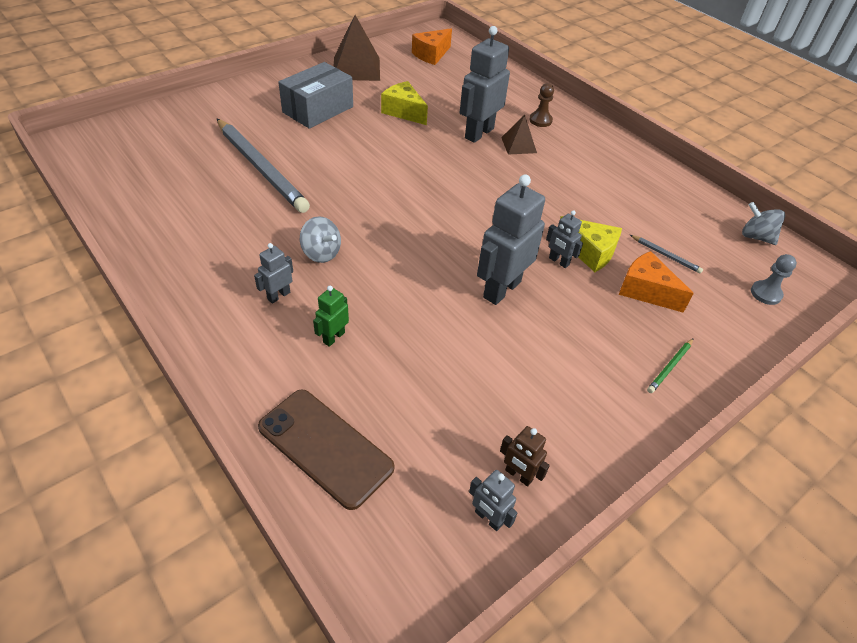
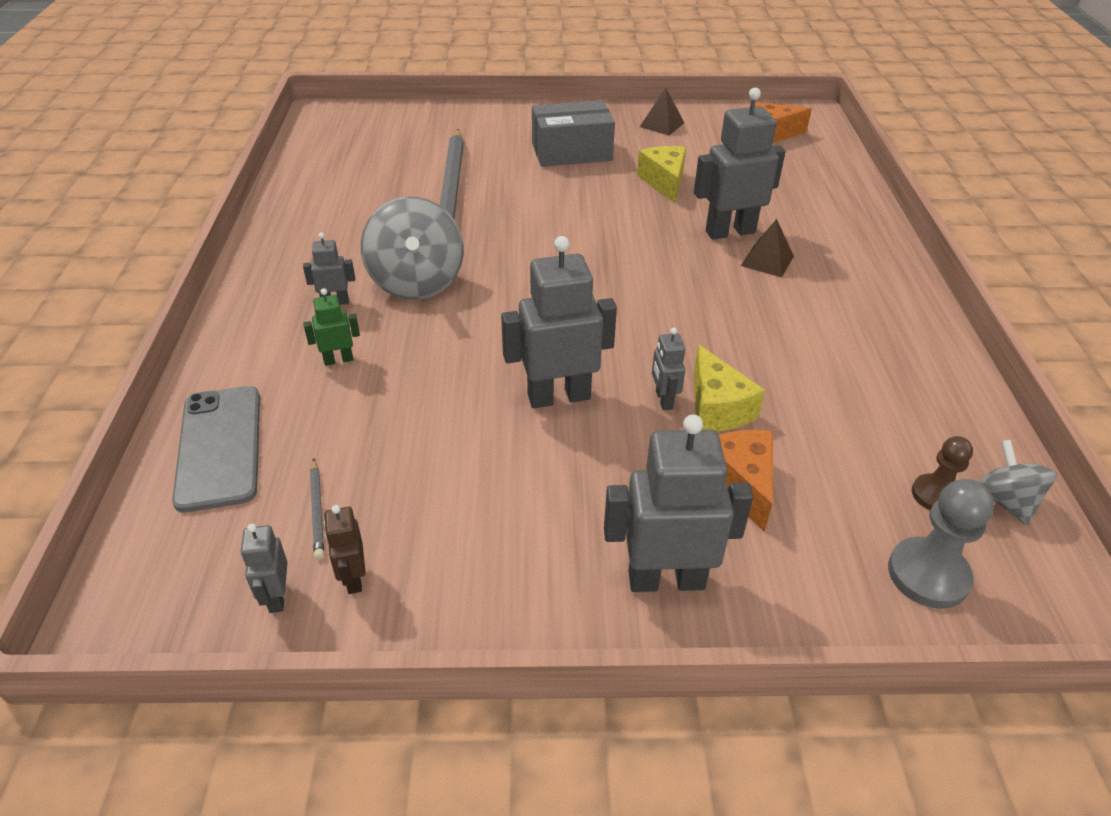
camera: 40 degrees right, 5 degrees down
brown phone [258,389,395,510] -> grey phone [172,386,260,513]
grey spinning top [300,216,341,263] -> grey spinning top [361,196,464,300], size x1.83
brown pyramid [333,15,380,81] -> brown pyramid [640,88,684,135], size x0.57
brown pawn [529,83,554,127] -> brown pawn moved to [912,436,973,510]
grey pencil [630,235,703,274] -> grey pencil moved to [310,459,324,560]
green pencil [647,338,694,393] -> grey robot [604,414,753,592]
grey pawn [751,254,797,305] -> grey pawn [888,479,994,608], size x1.56

